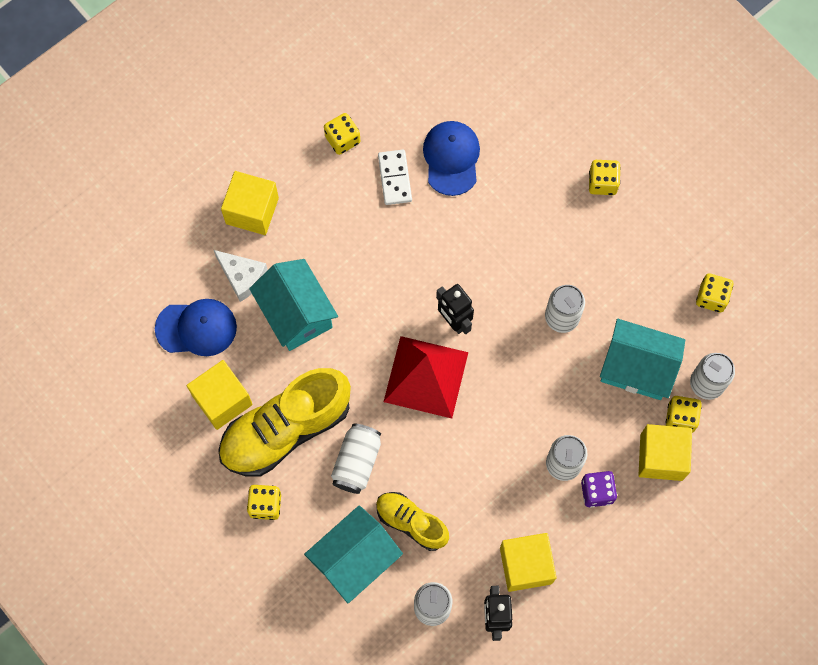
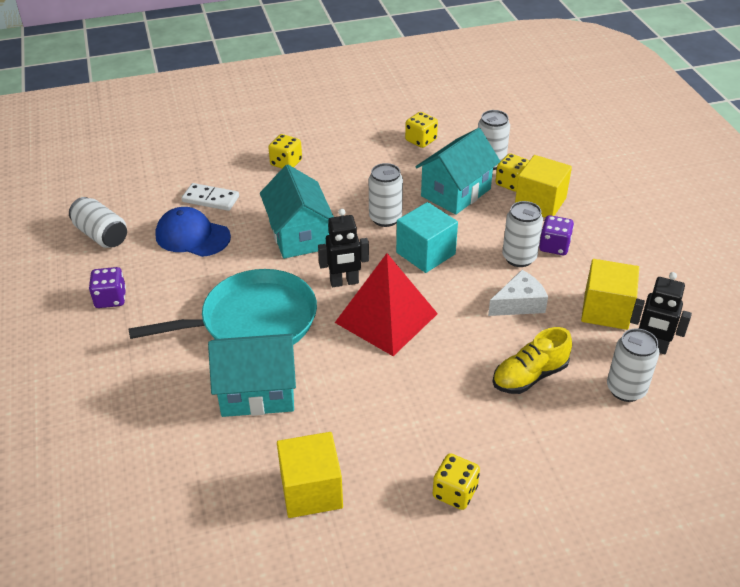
camera: 65 degrees left, 30 degrees down
blue cap [155,299,237,356] -> none
white cheese [214,250,268,302] -> white cheese moved to [488,270,548,316]
yellow shoe [218,368,351,477] -> none
yellow cube [221,171,279,235] -> none
turquoise house [304,505,403,603] -> turquoise house moved to [260,165,334,259]
yellow dice [324,113,360,155] -> purple dice [89,267,126,308]
white can [331,423,381,494] -> white can moved to [69,197,127,248]
white domino [378,150,412,205] -> white domino moved to [182,183,239,211]
none -> turquoise pan [128,269,317,345]
none -> turquoise cube [396,202,458,273]

